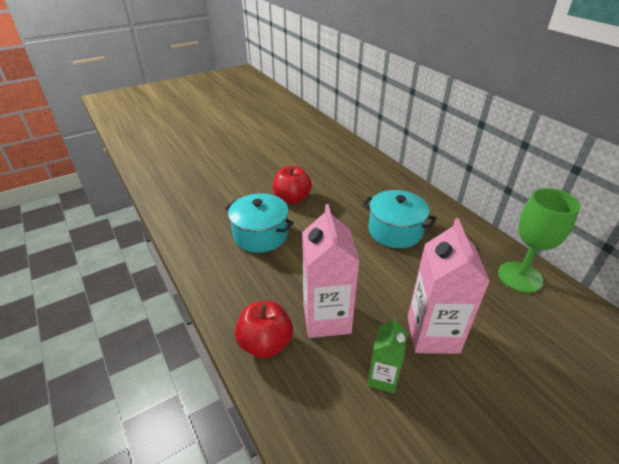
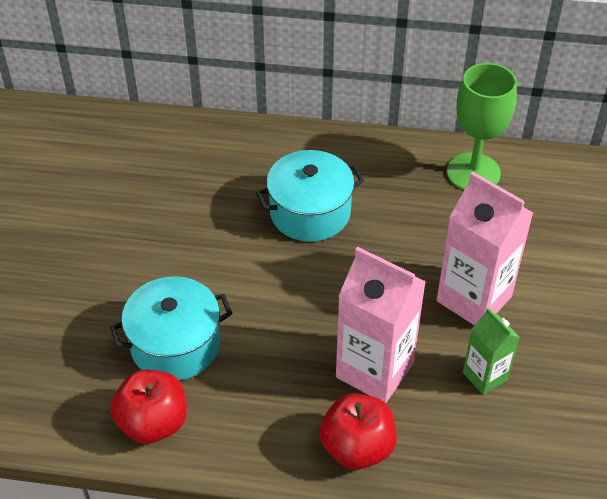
camera: 50 degrees left, 10 degrees up
red apple [273,166,312,204] -> red apple moved to [110,370,187,444]

